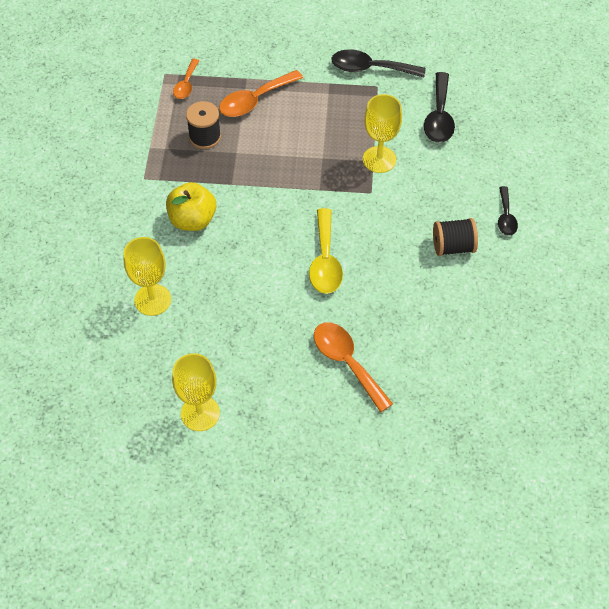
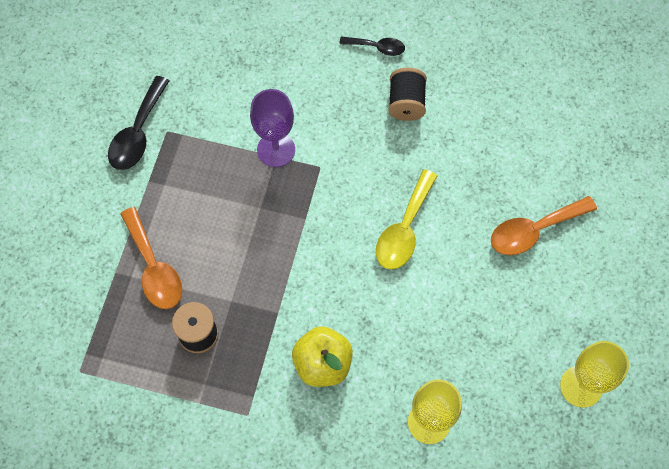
camera: 80 degrees left, 10 degrees up
orange spoon [173,59,200,99] -> none
yellow spoon [309,208,343,294] -> yellow spoon turned 105 degrees clockwise [376,169,438,270]
yellow goblet [363,94,402,173] -> purple goblet [250,89,295,167]
black spoon [424,72,455,143] -> none

